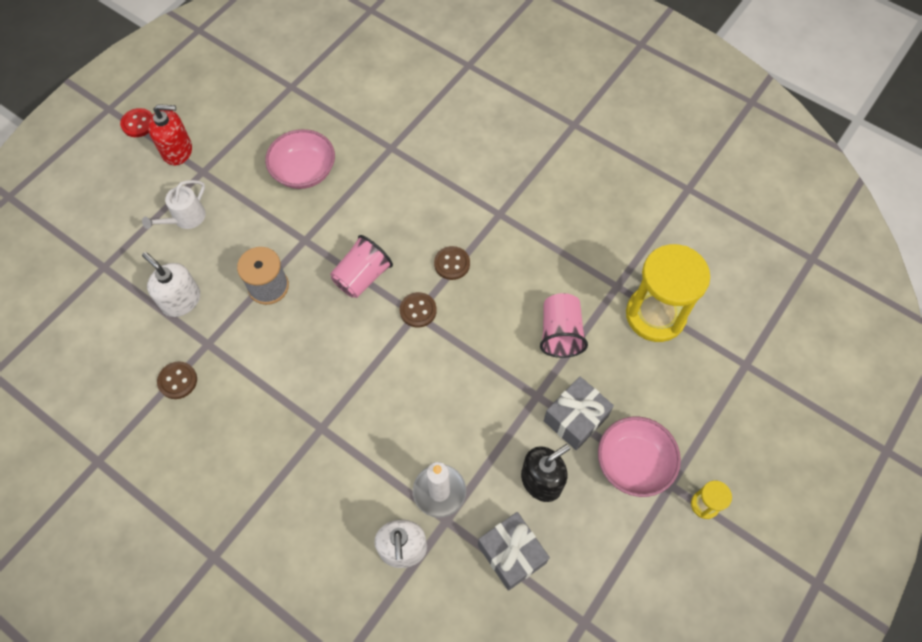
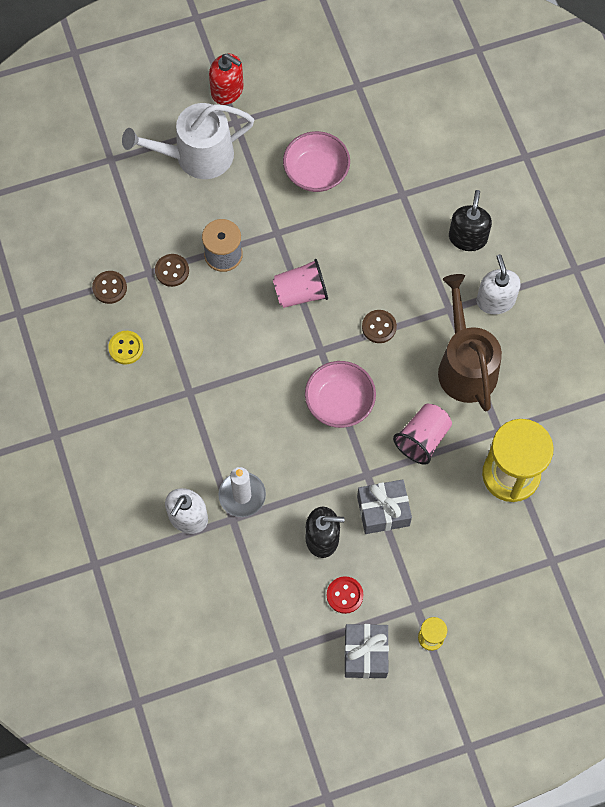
camera: 35 degrees right, 5 degrees up
red button [120,108,152,137] -> red button moved to [327,576,363,614]
white watering can [142,180,206,229] -> white watering can [122,103,254,179], size x1.88
white soap dispenser [142,252,200,317] -> white soap dispenser moved to [477,254,521,314]
brown button [400,292,437,328] -> brown button moved to [155,254,189,287]
grey gift [478,512,550,591] -> grey gift moved to [344,624,389,679]
pink bowl [598,417,681,497] -> pink bowl moved to [305,361,376,428]
none -> yellow button [108,331,144,364]
none -> brown watering can [438,274,502,411]
none -> black soap dispenser [449,190,492,251]

